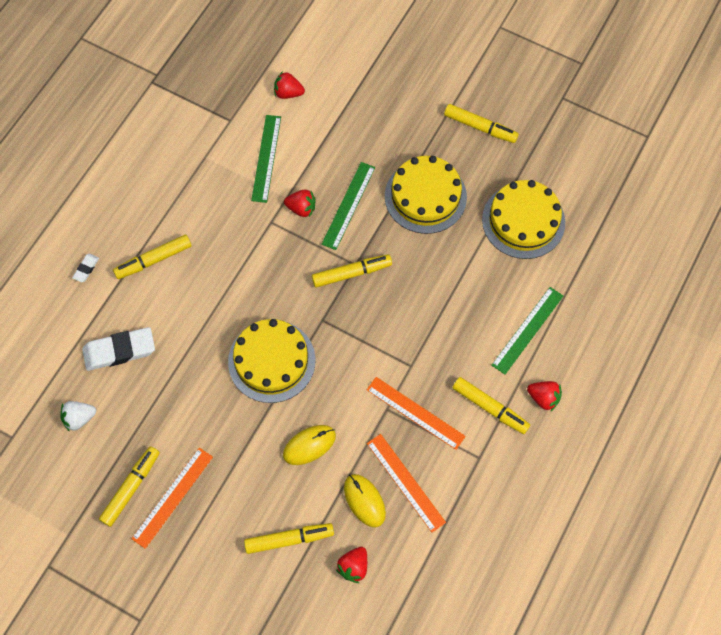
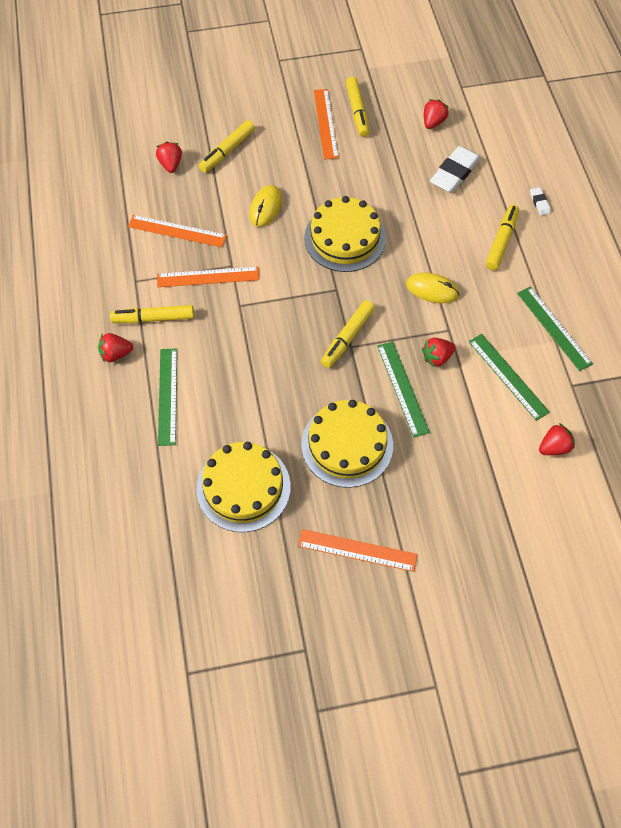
camera: 140 degrees right, 5 degrees down
white strawberry [61,401,96,432] -> red strawberry [424,99,449,129]
yellow mouse [344,474,386,527] -> yellow mouse moved to [406,272,459,303]
yellow marker [444,104,519,143] -> orange ruler [298,529,417,572]
none -> green ruler [517,287,593,371]

